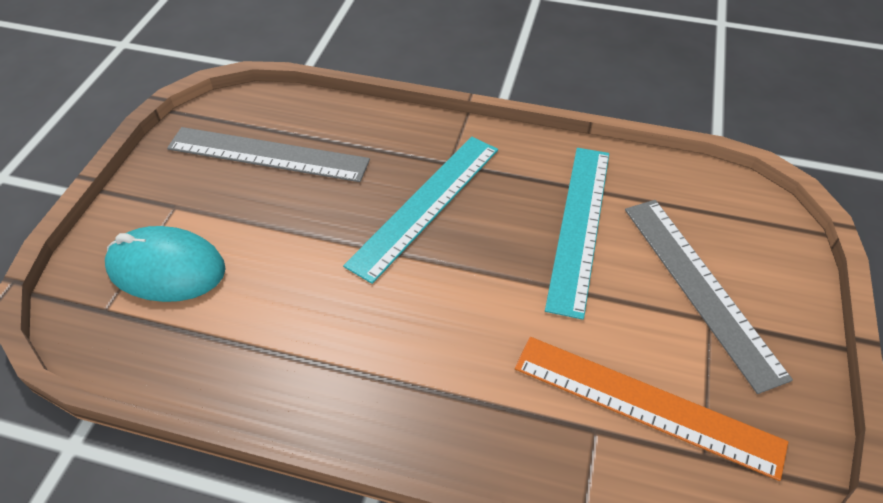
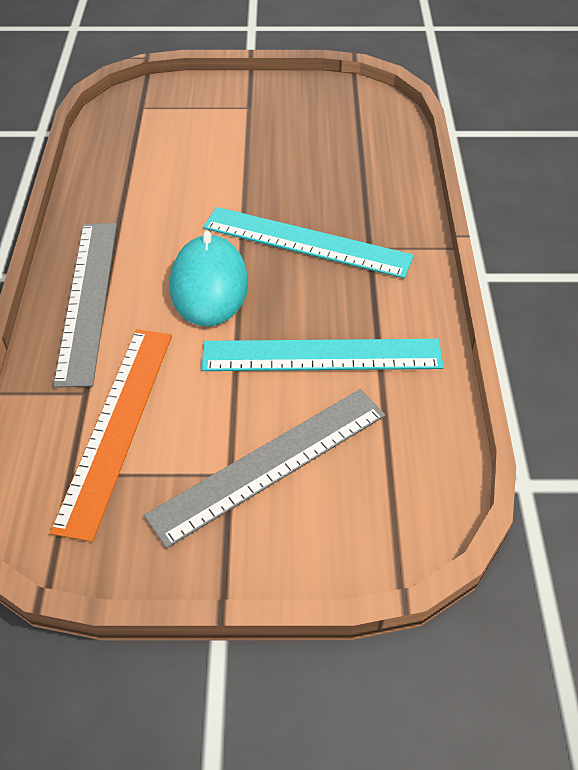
camera: 75 degrees right, 0 degrees up
turquoise mouse [105,226,226,302] -> turquoise mouse moved to [170,231,248,327]
grey ruler [167,127,370,182] -> grey ruler moved to [53,223,117,388]

